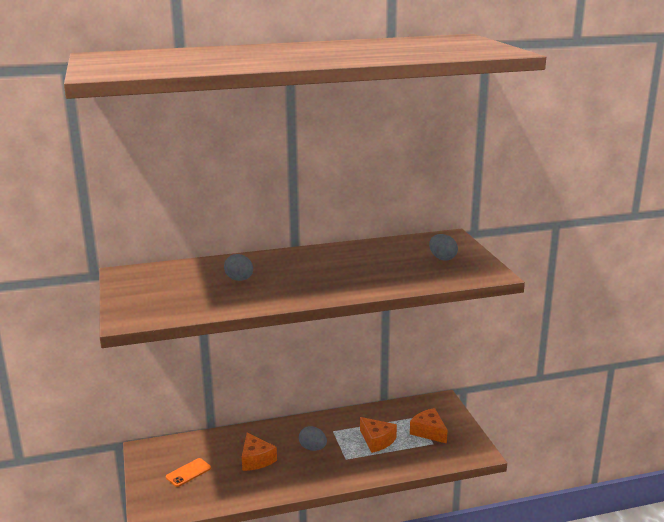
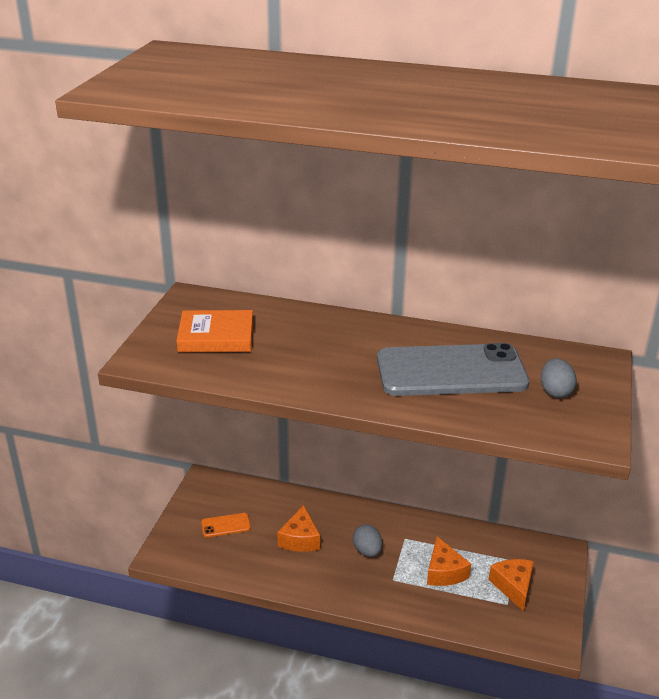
camera: 30 degrees right, 10 degrees up
grey egg [224,254,253,281] -> none
none -> orange book [176,310,253,352]
none -> grey phone [377,343,529,396]

